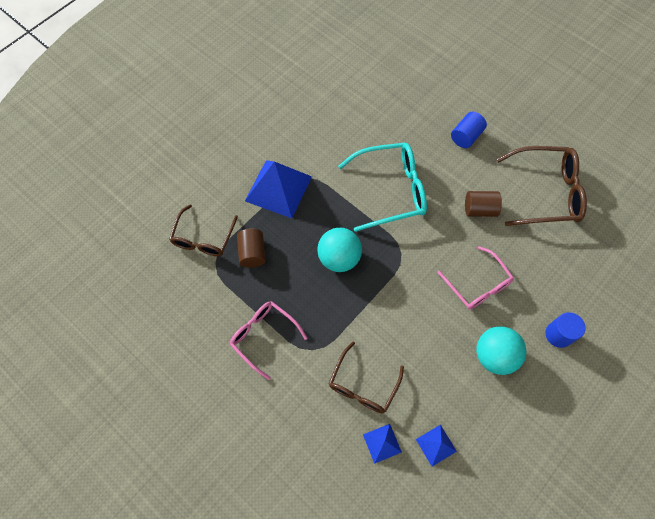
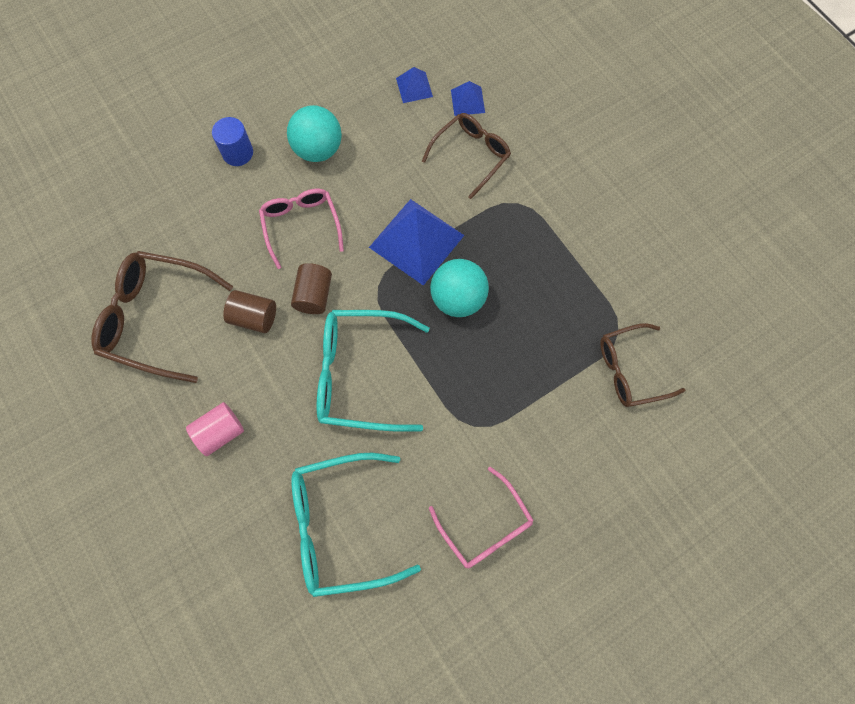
camera: 165 degrees left, 5 degrees up
brown glasses [169,204,238,256] -> brown glasses turned 135 degrees counterclockwise [600,323,685,407]
pink glasses [229,301,308,380] -> pink glasses moved to [429,467,534,569]
brown cylinder [237,228,266,267] -> brown cylinder moved to [291,263,332,314]
blue pyramid [245,160,312,218] -> blue pyramid moved to [369,199,464,285]
blue cylinder [451,112,487,148] -> pink cylinder [186,402,244,456]
none -> turquoise glasses [291,453,421,597]

